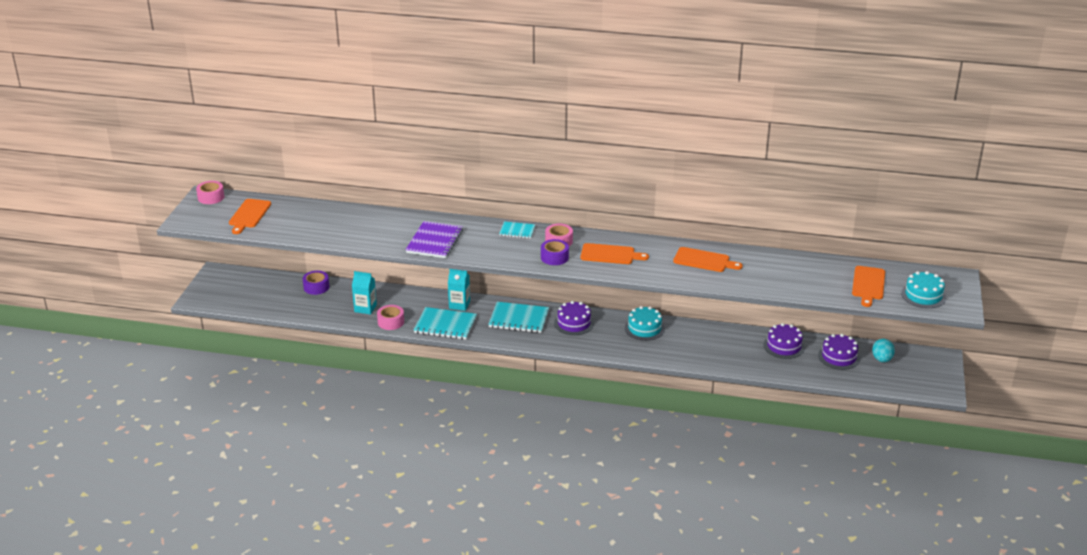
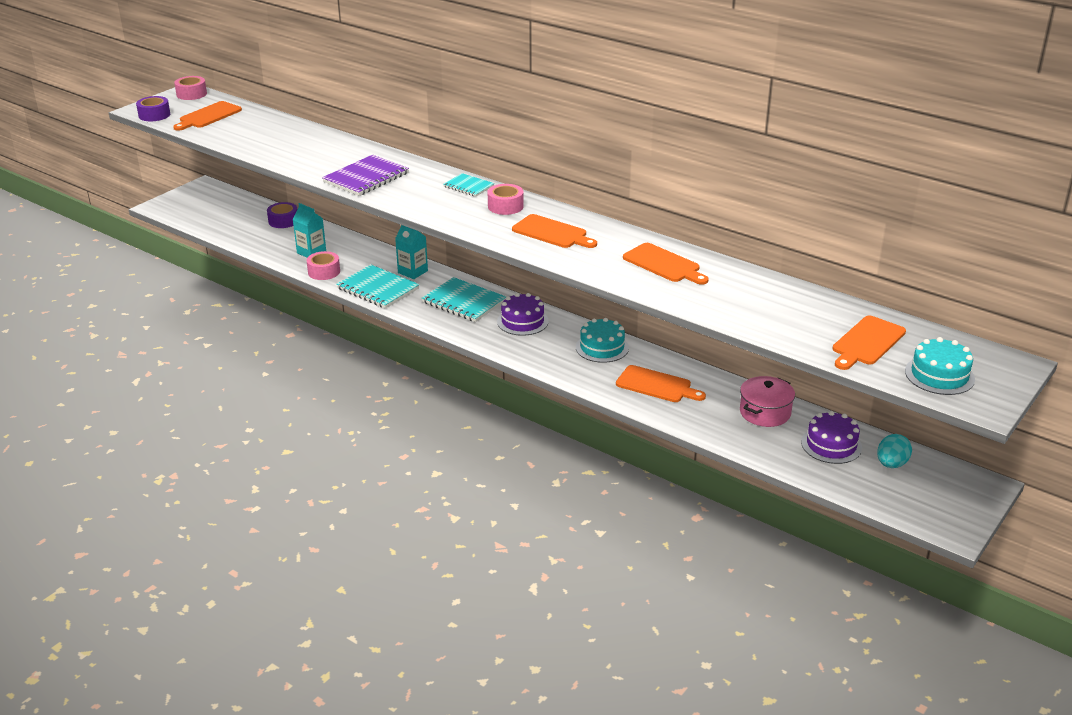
camera: 25 degrees right, 0 degrees up
purple tape [541,239,569,265] -> purple tape moved to [136,96,170,121]
purple cake [764,323,805,359] -> pink pot [740,376,795,427]
none -> orange cutting board [616,365,706,402]

